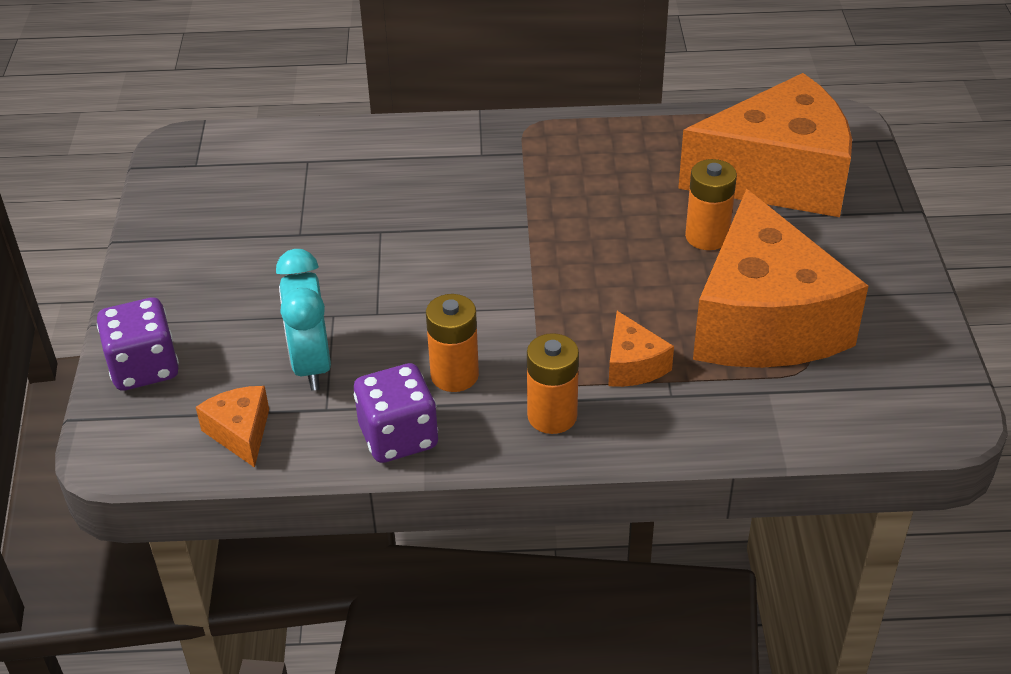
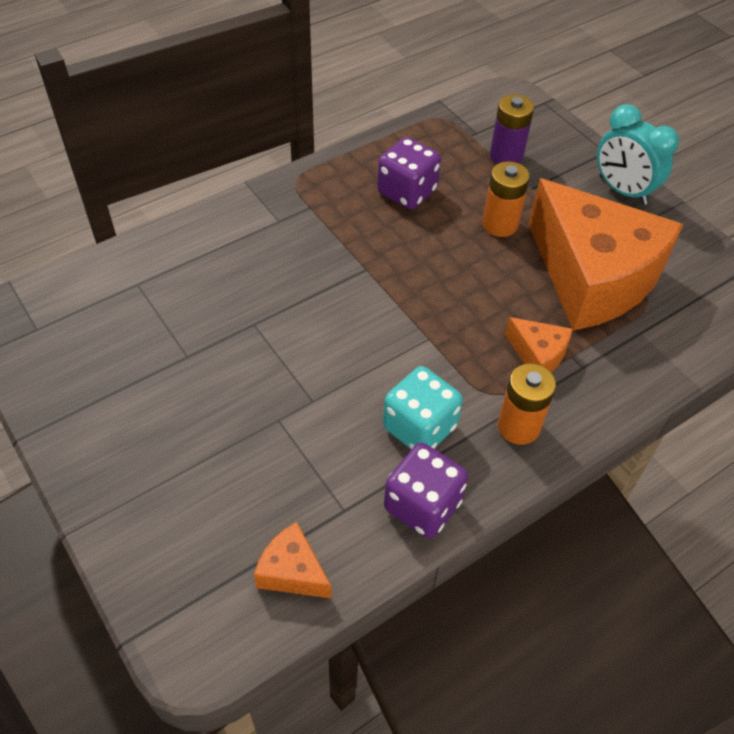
camera: 35 degrees left, 10 degrees up
purple dice [97,297,179,391] -> purple dice moved to [377,137,441,210]
turquoise clock [276,249,331,391] -> turquoise clock moved to [597,104,679,205]
orange battery [426,294,479,392] -> turquoise dice [383,366,463,449]
orange cheese [678,73,852,217] -> purple battery [490,94,534,164]

